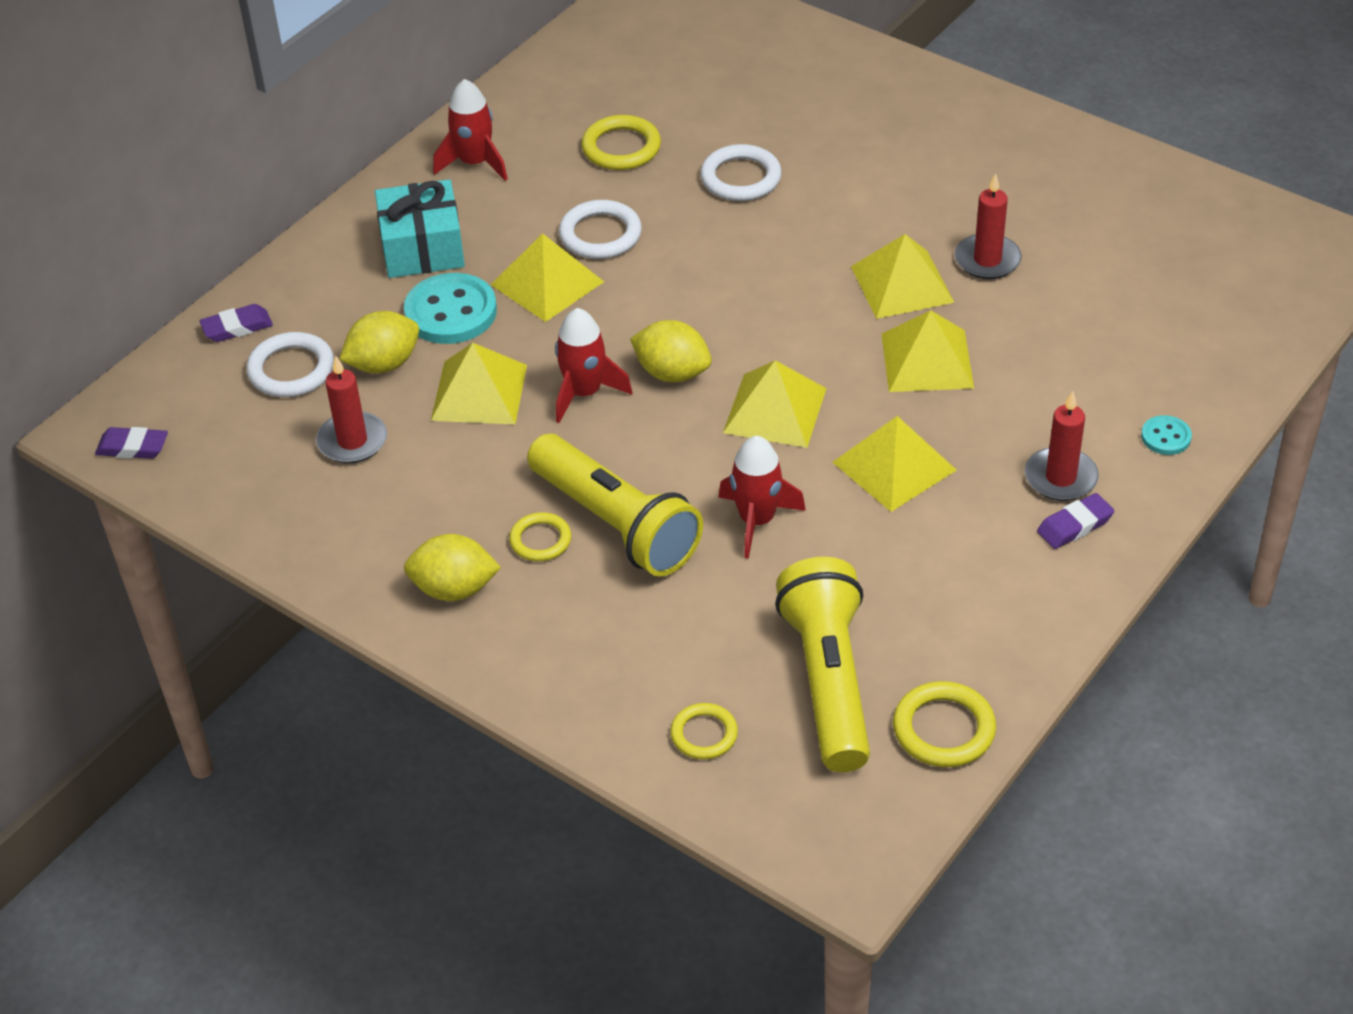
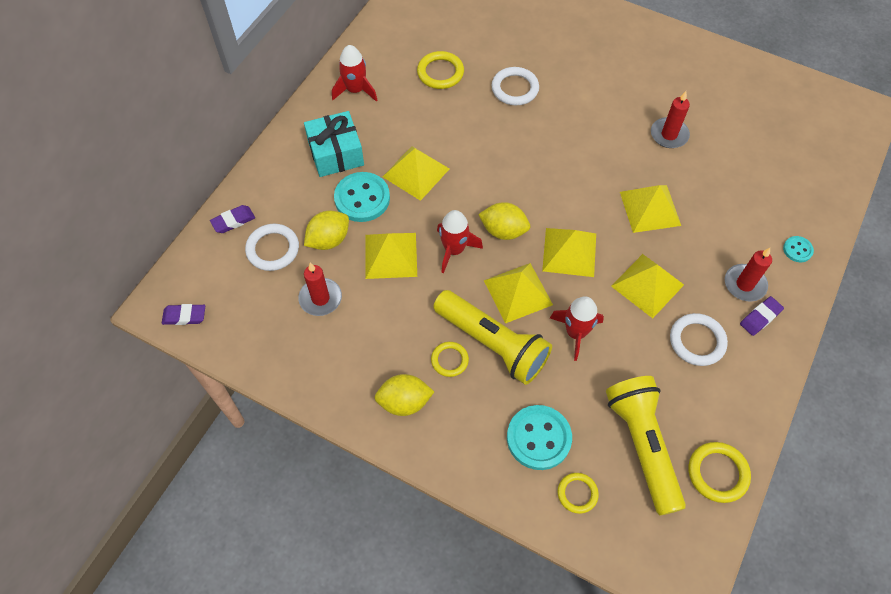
camera: 10 degrees left, 15 degrees up
white ring [559,200,642,259] -> white ring moved to [670,313,728,366]
yellow pyramid [851,234,955,319] -> yellow pyramid moved to [484,263,553,324]
none -> turquoise button [507,405,572,470]

